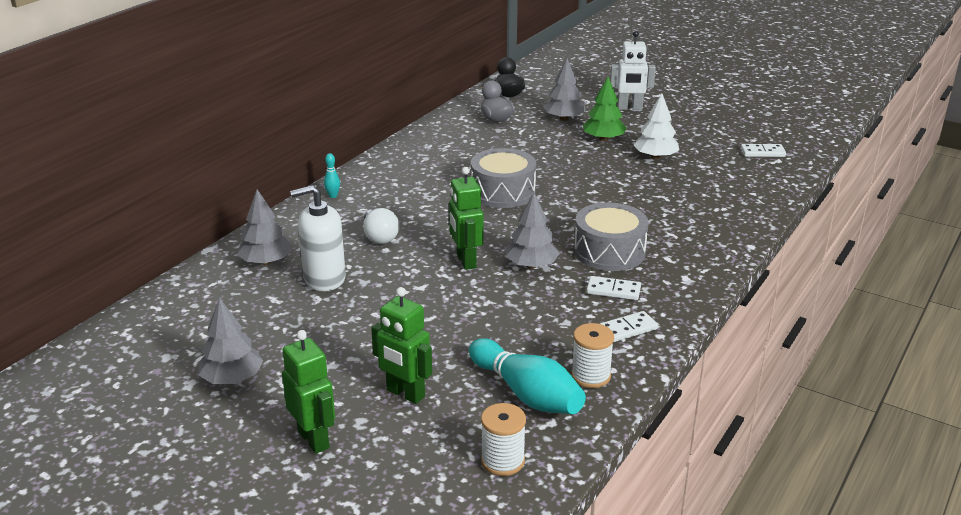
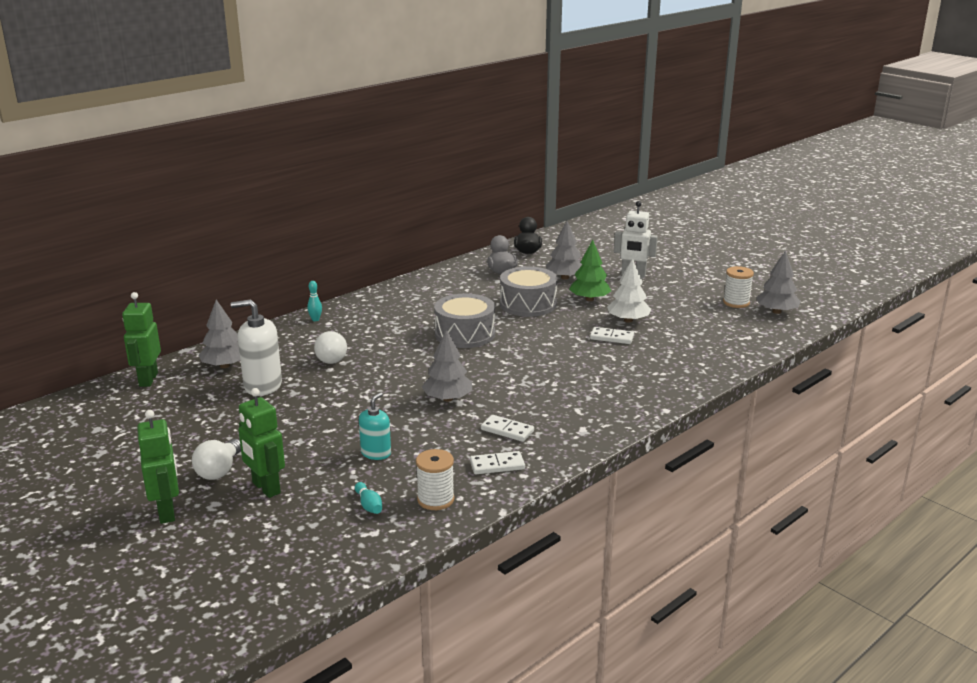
camera: 15 degrees right, 5 degrees down
grey tree [198,298,263,384] -> grey tree moved to [756,250,801,314]
green robot [449,167,483,270] -> green robot moved to [122,292,161,387]
turquoise bowling pin [469,338,586,414] -> turquoise bowling pin [355,482,382,514], size x0.42
white spool [481,403,526,476] -> white spool moved to [723,266,754,308]
grey drum [574,202,649,271] -> grey drum moved to [500,266,558,317]
white domino [741,144,786,157] -> white domino moved to [590,327,634,344]
none -> white light bulb [192,439,241,480]
none -> turquoise soap dispenser [359,392,391,460]

